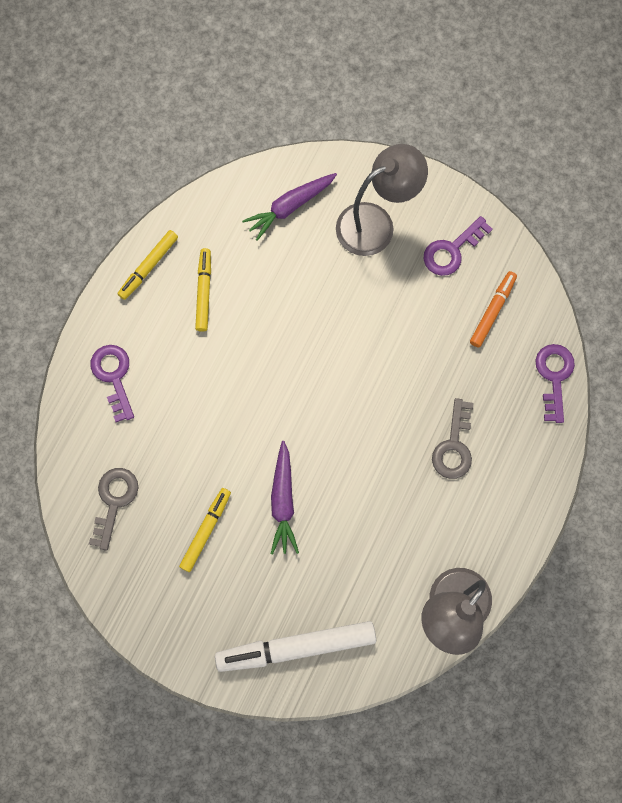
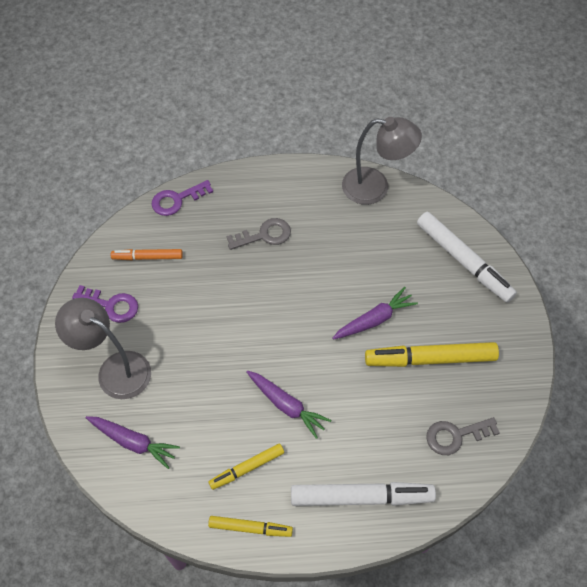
camera: 120 degrees left, 15 degrees down
purple key [91,345,134,422] -> white marker [291,482,436,506]
yellow marker [179,488,231,572] -> yellow marker [365,342,499,367], size x1.74
none -> purple carrot [247,371,331,439]

